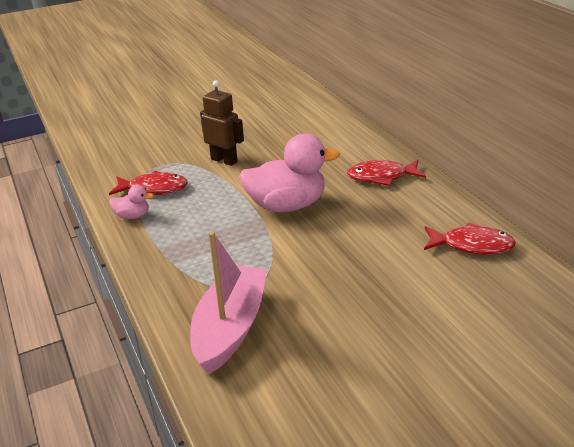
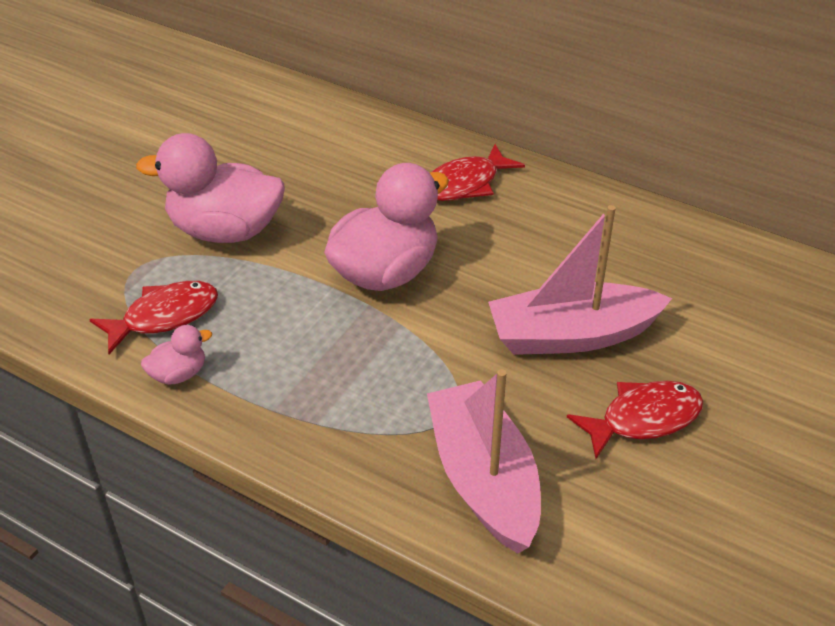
camera: 35 degrees left, 10 degrees up
brown robot [200,80,244,166] -> pink duck [136,133,285,243]
red fish [424,223,516,254] -> red fish moved to [567,381,703,459]
none -> pink boat [488,205,673,355]

